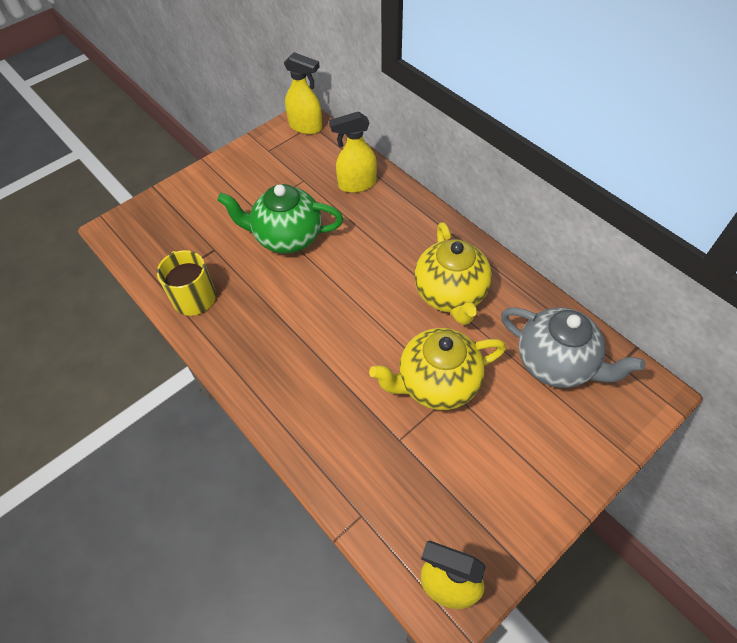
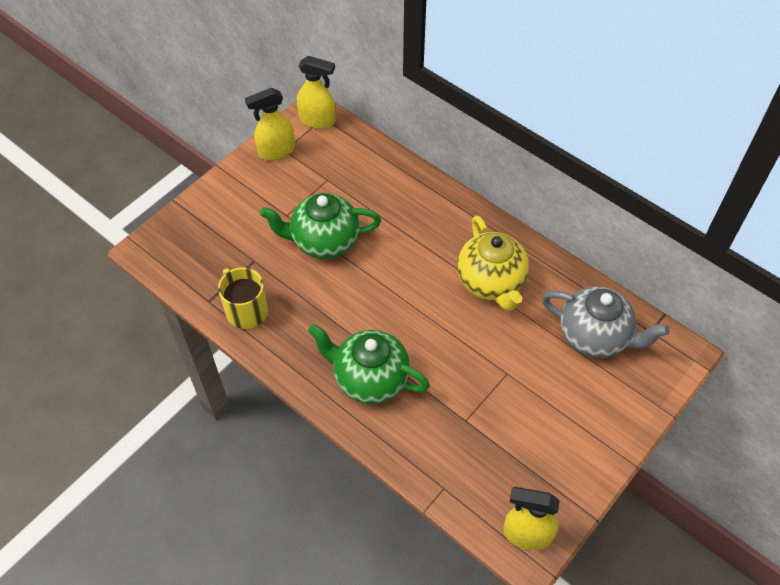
camera: 10 degrees left, 0 degrees up
yellow spray bottle [329,111,377,193] -> yellow spray bottle moved to [245,88,295,160]
yellow teapot [369,328,506,410] -> none
none -> green teapot [308,324,430,404]

